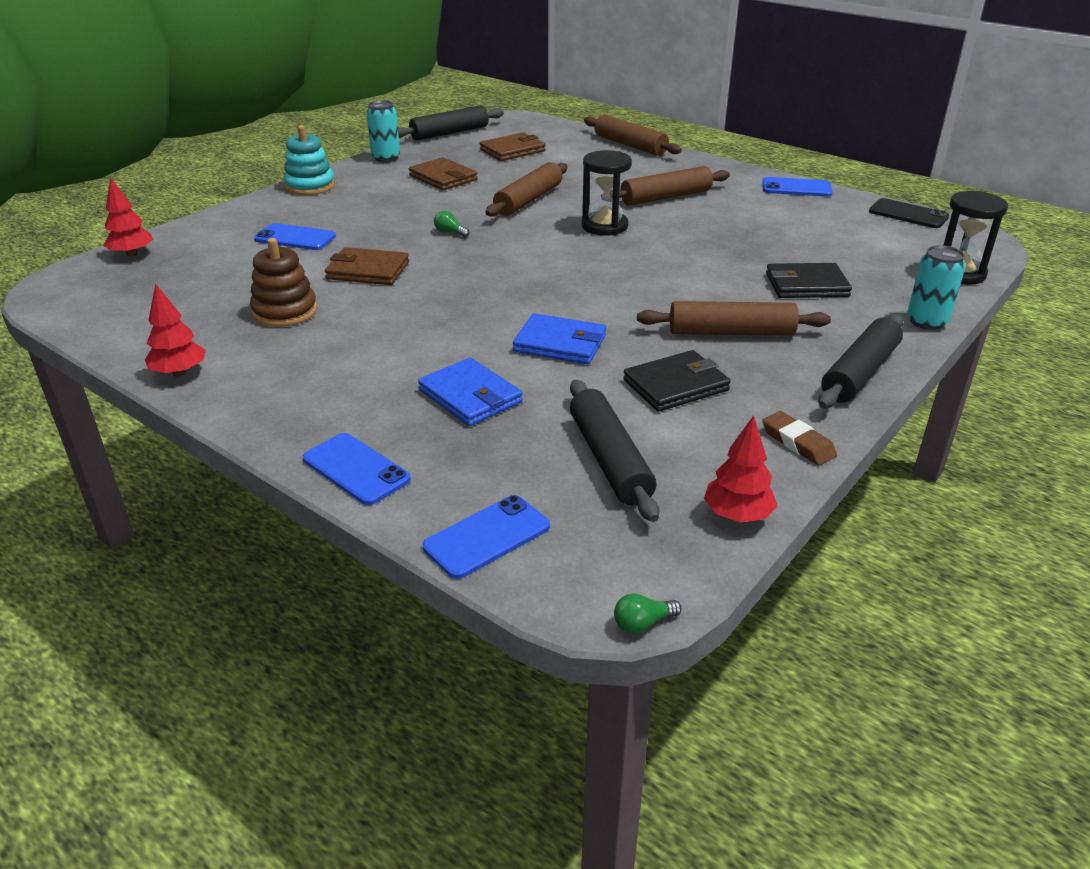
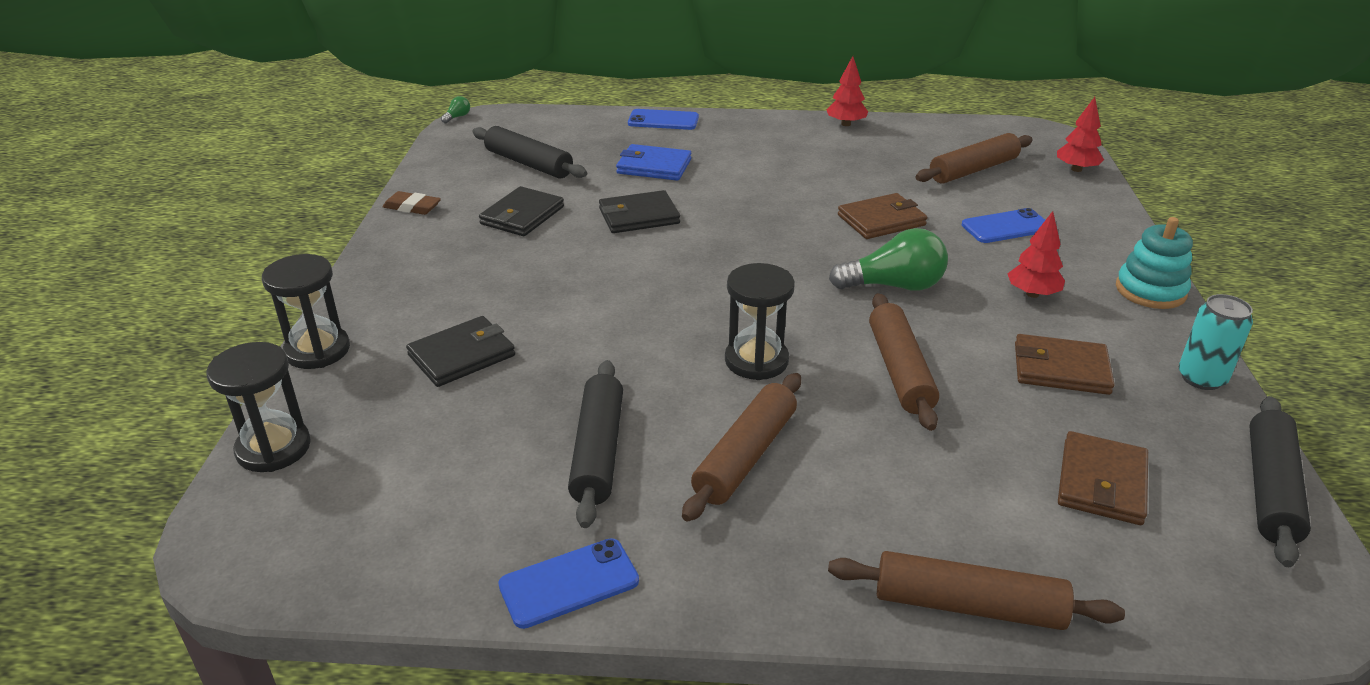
camera: 145 degrees right, 0 degrees up
brown stacking toy [250,238,317,327] -> none
blue phone [422,495,550,579] -> none
green light bulb [434,210,470,237] -> green light bulb [829,228,948,291], size x2.35
blue wallet [513,313,606,364] -> black wallet [599,190,680,233]
brown rolling pin [637,301,831,336] -> brown rolling pin moved to [915,133,1033,183]
red tree [704,415,777,522] -> red tree moved to [1007,211,1065,298]
black rolling pin [818,315,903,409] -> black rolling pin moved to [568,360,623,528]
black phone [869,198,949,228] -> none
turquoise can [907,245,966,330] -> black hourglass [262,254,350,369]

